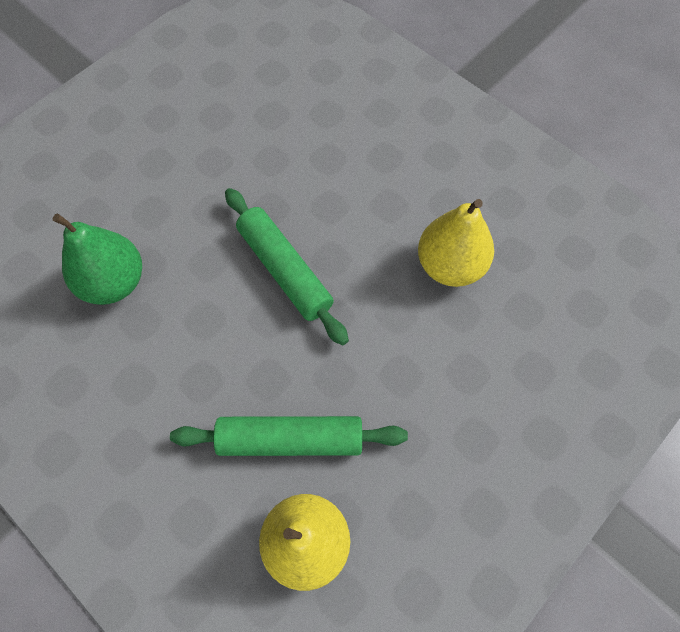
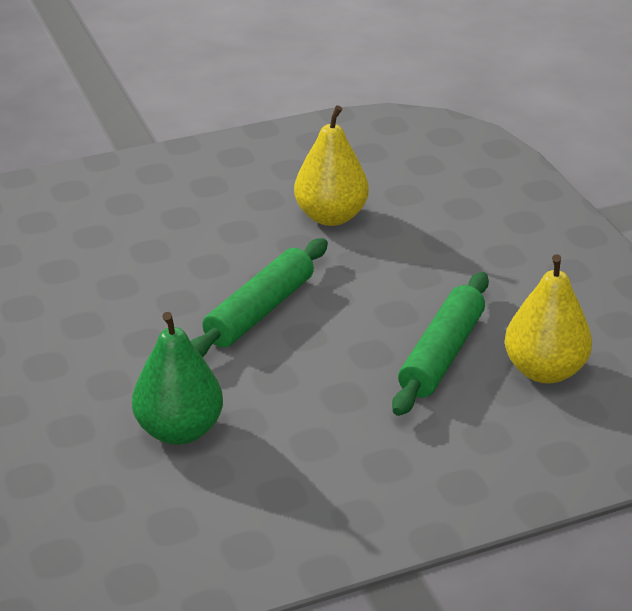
camera: 65 degrees left, 30 degrees down
green rolling pin [225,188,349,345] -> green rolling pin turned 45 degrees counterclockwise [190,238,328,357]

